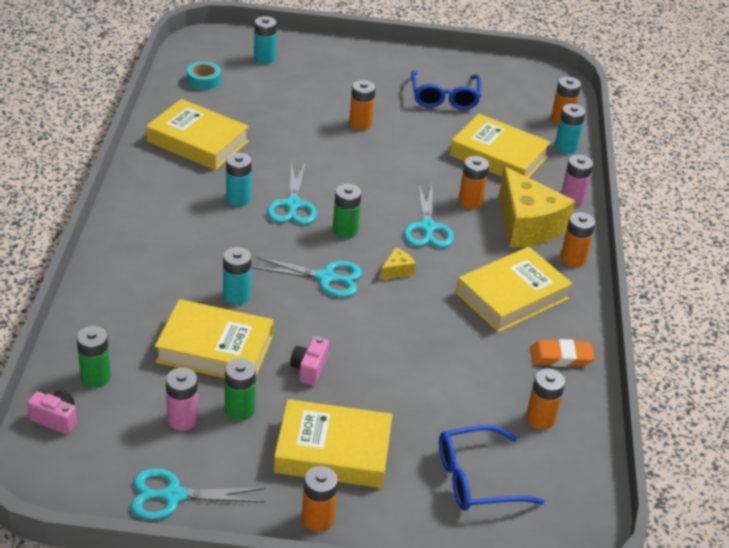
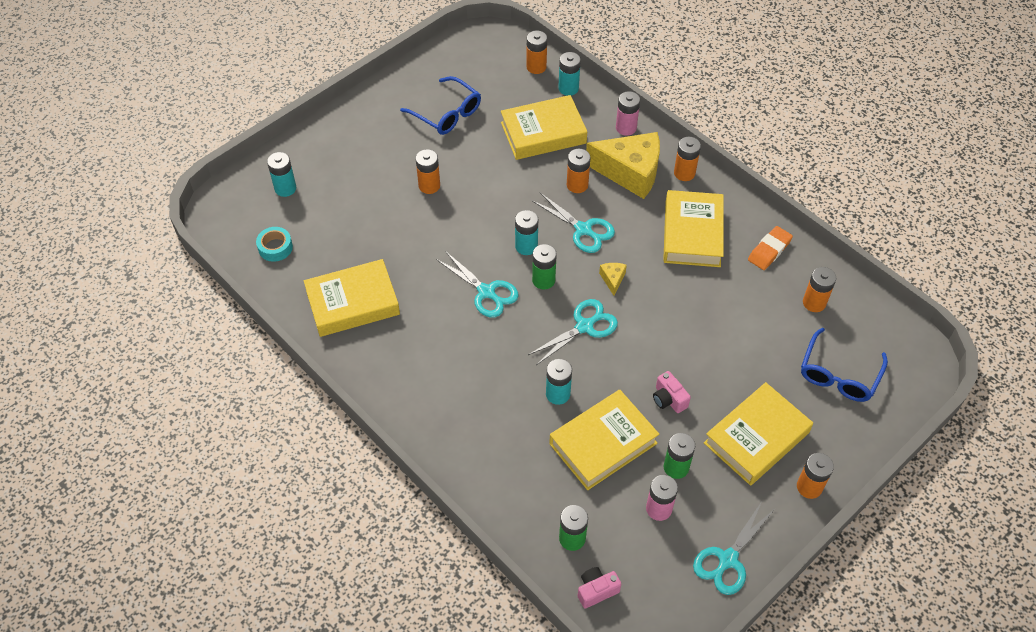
camera: 45 degrees left, 15 degrees up
turquoise battery [226,152,252,206] -> turquoise battery moved to [515,210,538,255]

